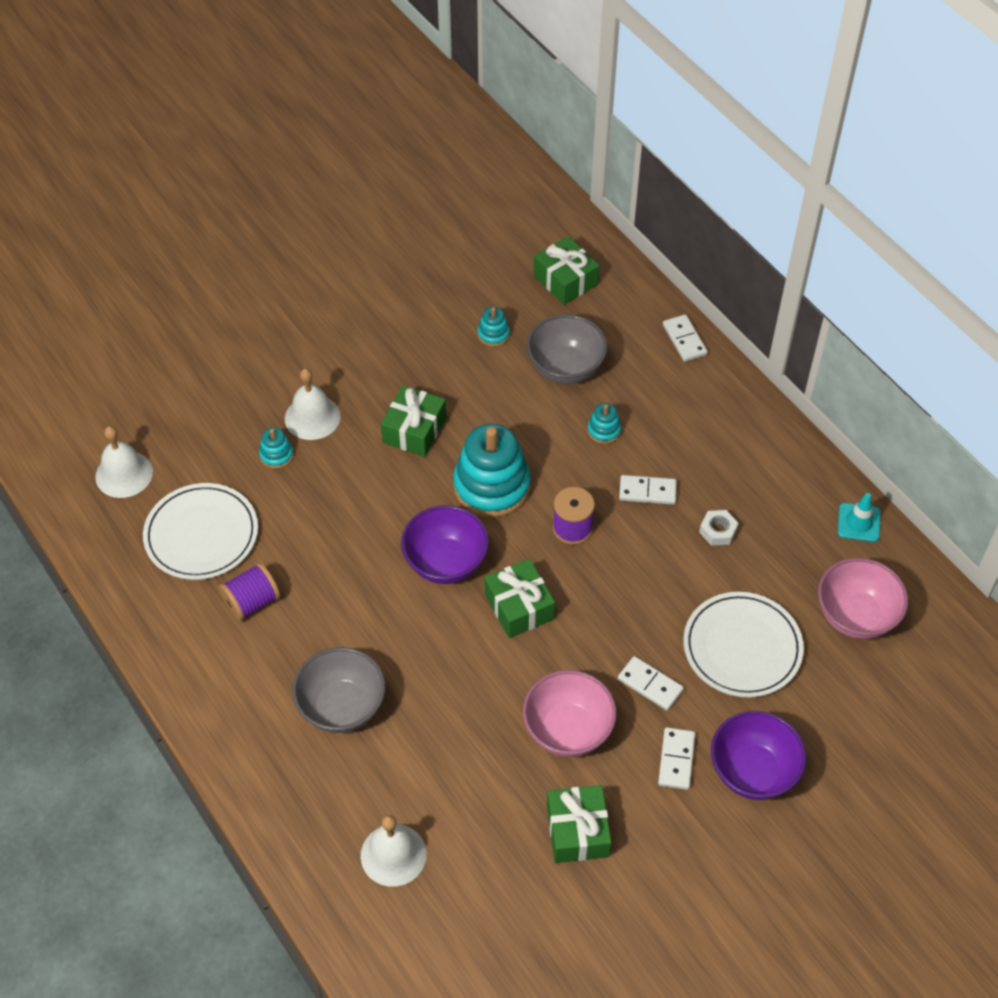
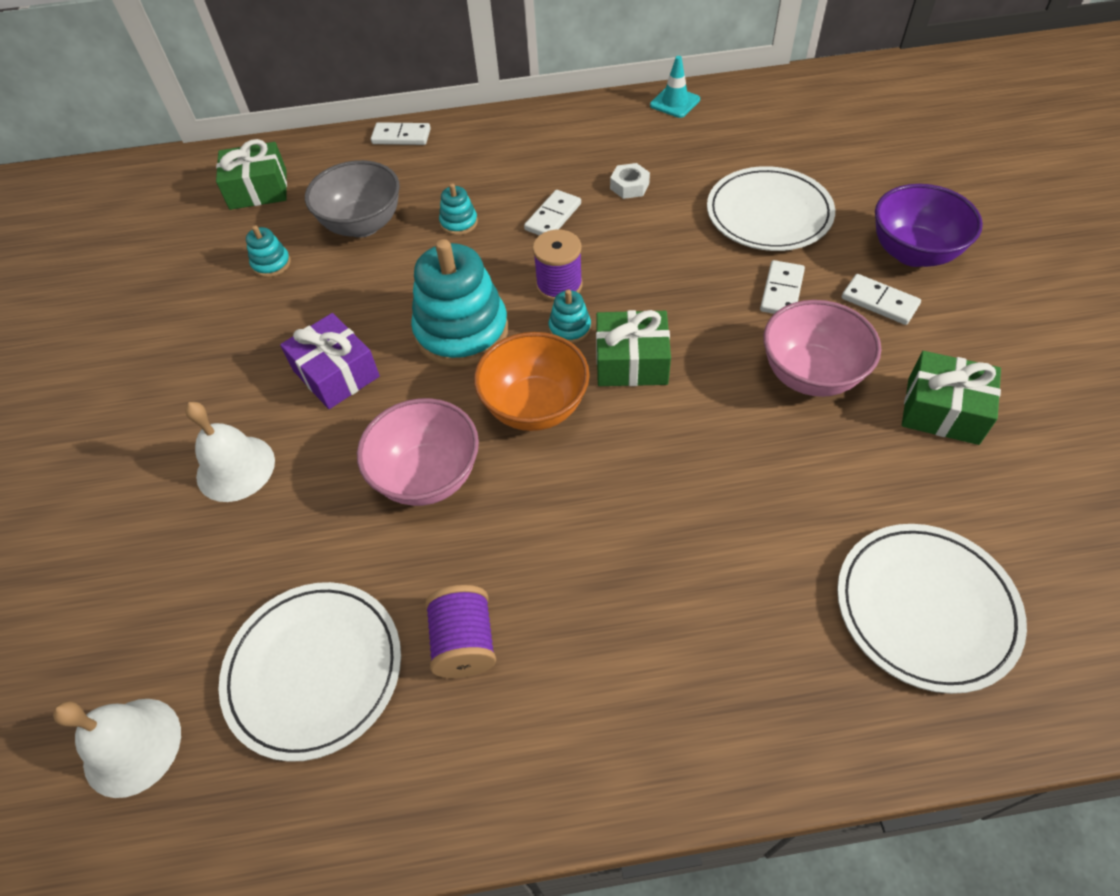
camera: 60 degrees left, 0 degrees up
turquoise stacking toy [259,427,294,469] -> turquoise stacking toy moved to [549,289,591,344]
grey bowl [292,647,385,733] -> none
white bell [361,815,427,887] -> white plate [837,524,1027,694]
green gift [381,385,446,457] -> purple gift [280,313,380,409]
purple bowl [401,505,489,584] -> orange bowl [474,332,590,431]
white domino [618,656,684,711] -> white domino turned 45 degrees counterclockwise [760,260,805,314]
pink bowl [818,558,908,639] -> pink bowl moved to [357,398,479,506]

